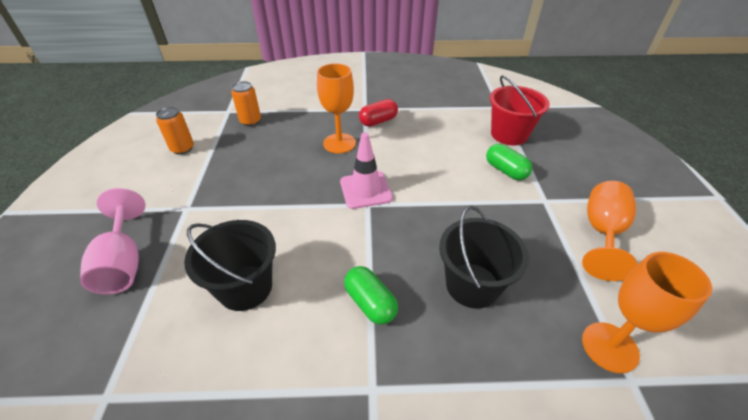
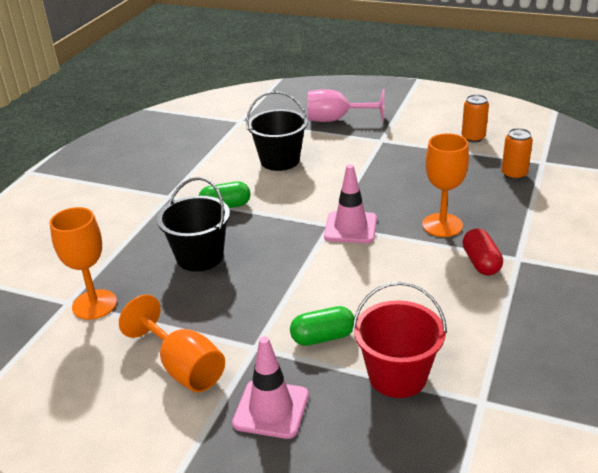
camera: 115 degrees right, 10 degrees down
none -> pink traffic cone [232,336,309,439]

